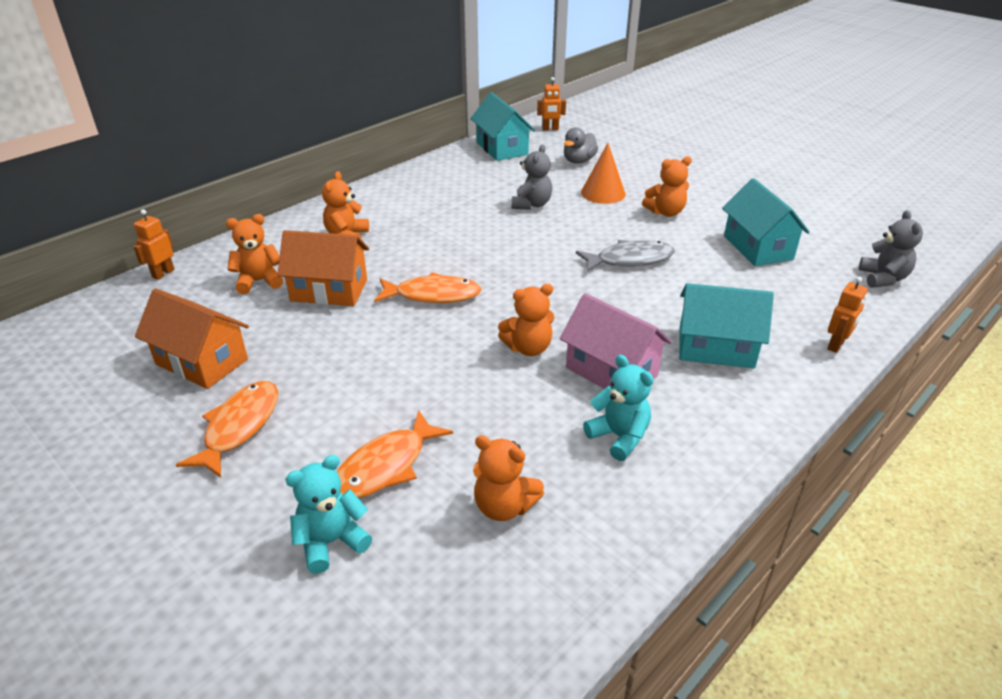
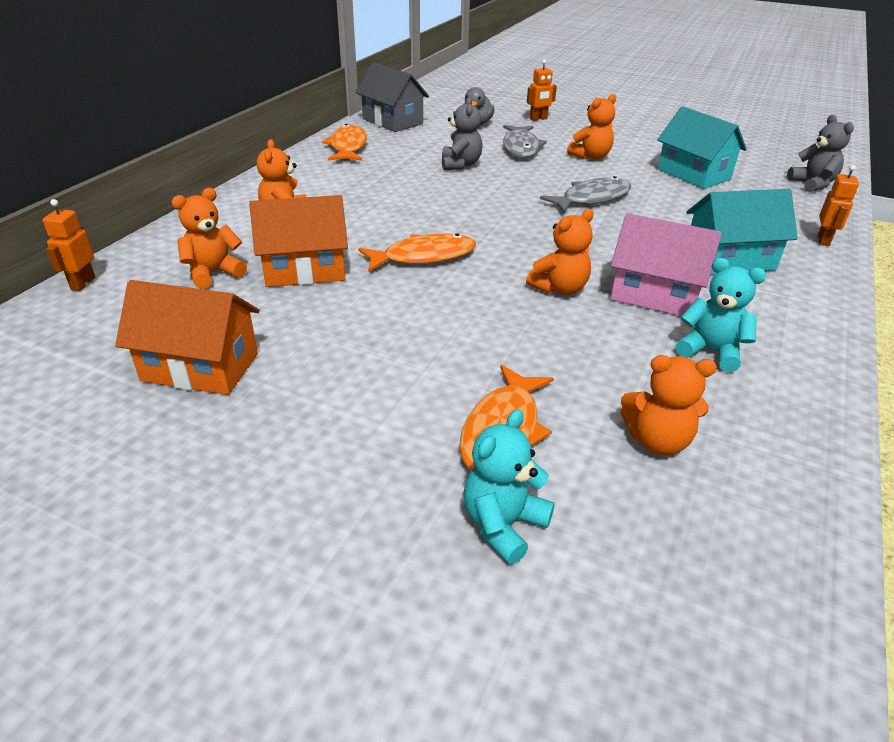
camera: 20 degrees left, 0 degrees up
orange fish [176,381,278,478] -> orange fish moved to [322,124,367,161]
turquoise house [470,92,535,161] -> grey house [355,62,429,132]
orange robot [537,77,566,130] -> orange robot moved to [527,60,557,121]
orange cone [581,143,626,204] -> grey fish [503,125,547,158]

